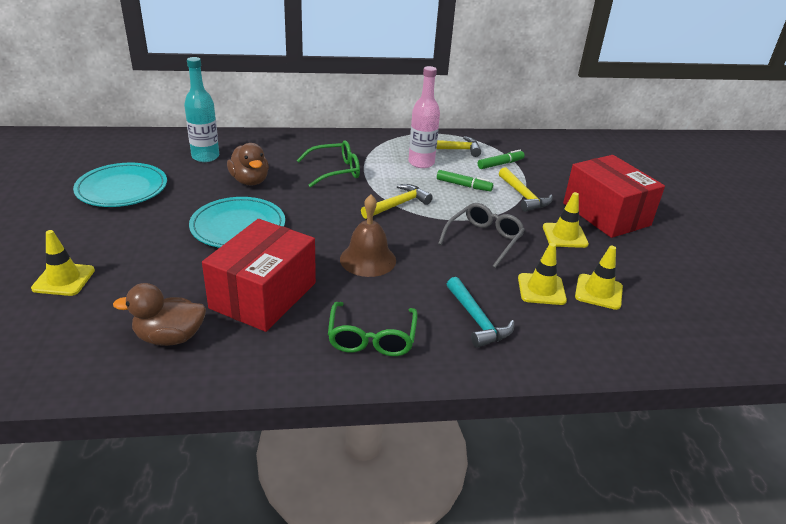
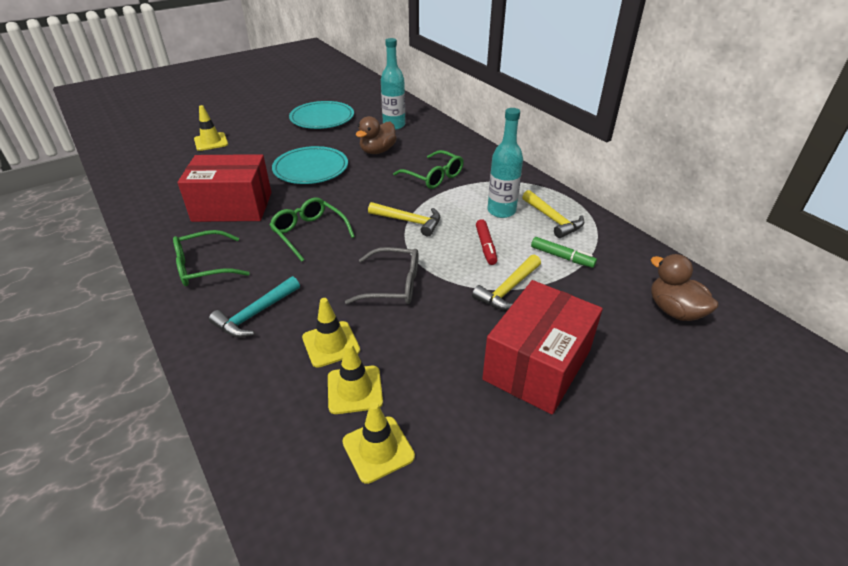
camera: 65 degrees right, 5 degrees up
brown duck [113,283,206,346] -> brown duck moved to [651,254,719,321]
brown bell [340,195,396,277] -> green glasses [270,198,355,262]
pink bottle [408,66,440,168] -> turquoise bottle [488,108,523,218]
green marker [437,170,493,191] -> red marker [476,219,497,265]
yellow traffic cone [543,192,589,248] -> yellow traffic cone moved to [342,402,415,484]

